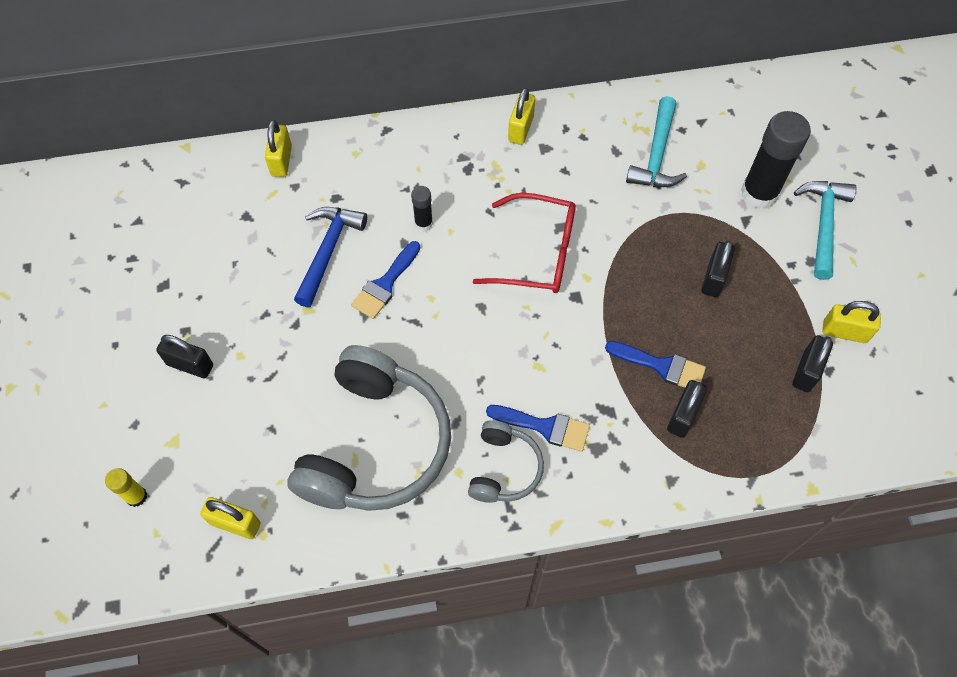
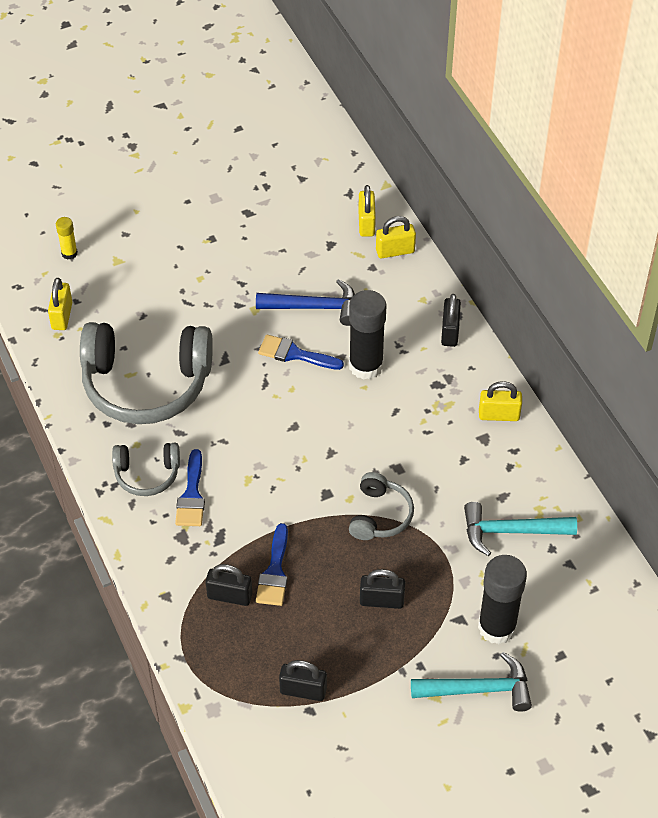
camera: 75 degrees right, 10 degrees down
black padlock [156,335,213,378] -> black padlock moved to [441,294,461,347]
black glue stick [411,186,433,231] -> black glue stick [349,290,386,380], size x2.04
red glasses [472,193,576,293] -> none
yellow padlock [822,301,881,343] -> yellow padlock moved to [358,185,376,237]
none -> grey headphones [349,472,414,540]

